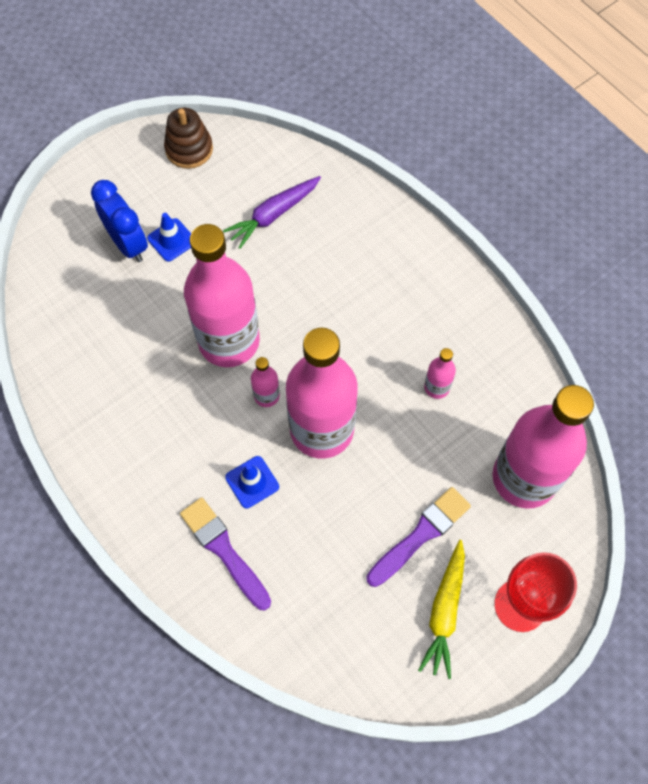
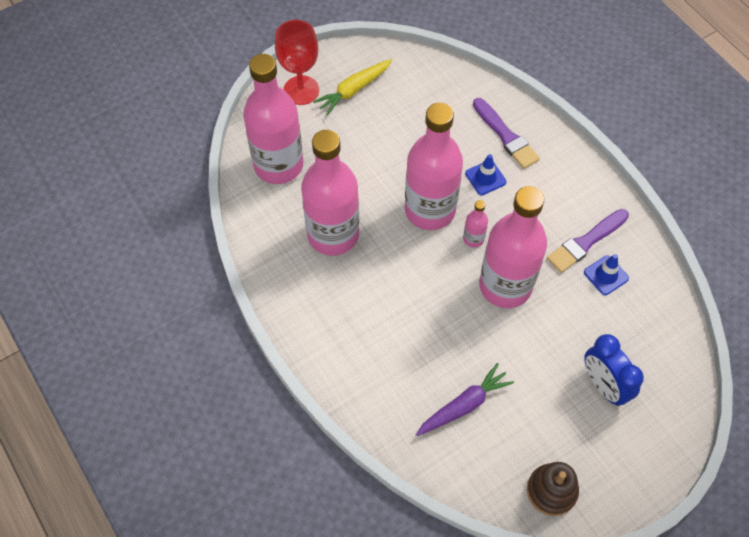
camera: 175 degrees left, 5 degrees down
blue traffic cone [147,213,191,262] -> blue traffic cone moved to [584,254,629,295]
purple brush [367,487,471,587] -> purple brush moved to [547,209,629,273]
yellow carrot [418,540,465,679] -> yellow carrot turned 150 degrees counterclockwise [313,59,392,116]
pink bottle [424,348,456,399] -> pink bottle [301,130,359,256], size x2.44

